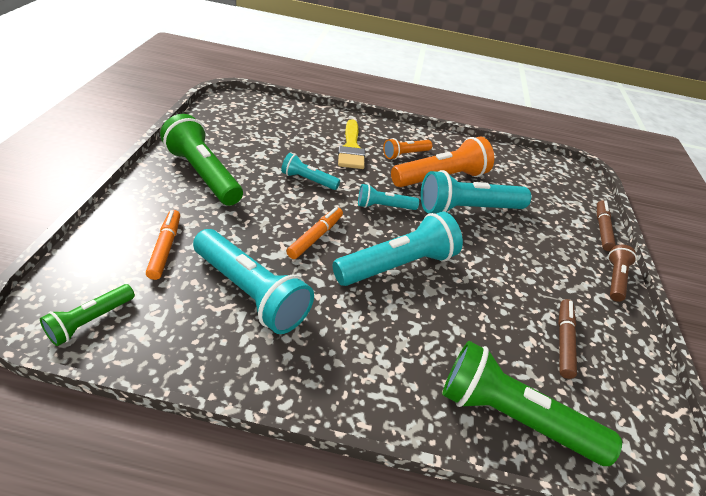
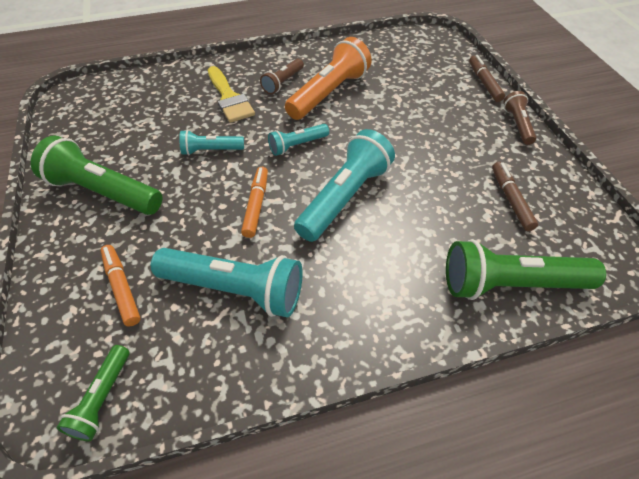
camera: 20 degrees left, 10 degrees up
orange flashlight [383,138,432,160] -> brown flashlight [260,59,304,94]
turquoise flashlight [421,170,531,214] -> none

